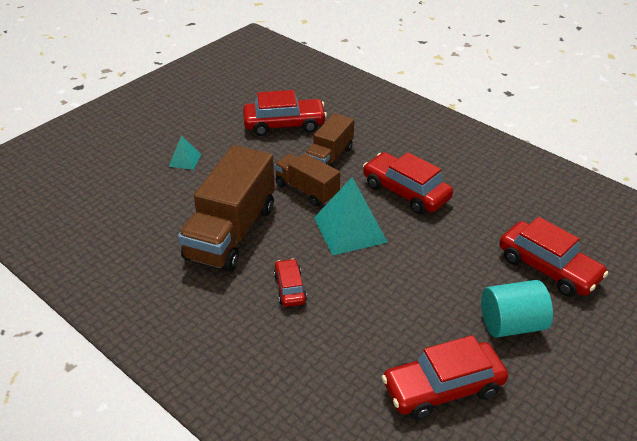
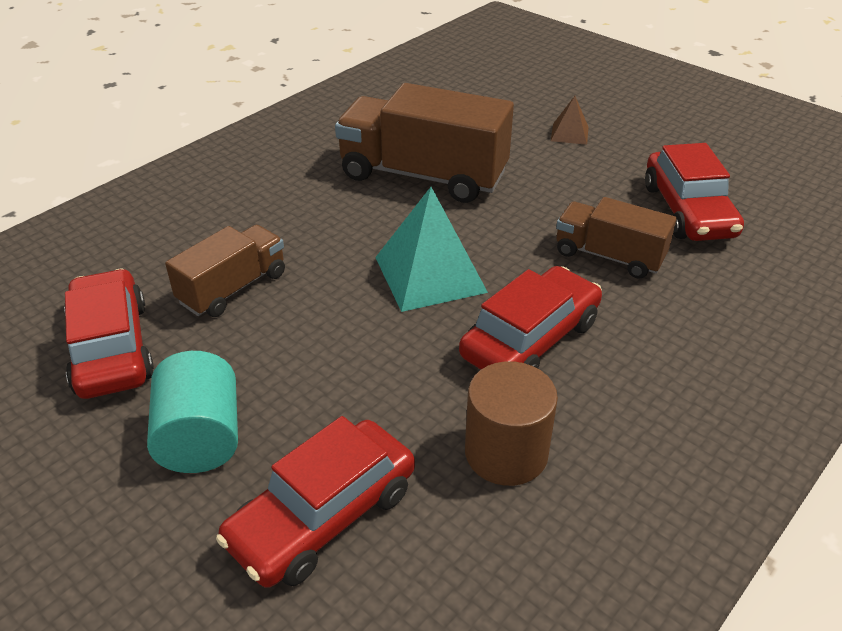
camera: 90 degrees right, 0 degrees up
turquoise pyramid [169,136,201,170] -> brown pyramid [551,96,588,145]
brown truck [274,153,340,206] -> brown truck moved to [165,225,285,317]
red car [274,259,307,307] -> none
none -> brown cylinder [465,361,558,486]

